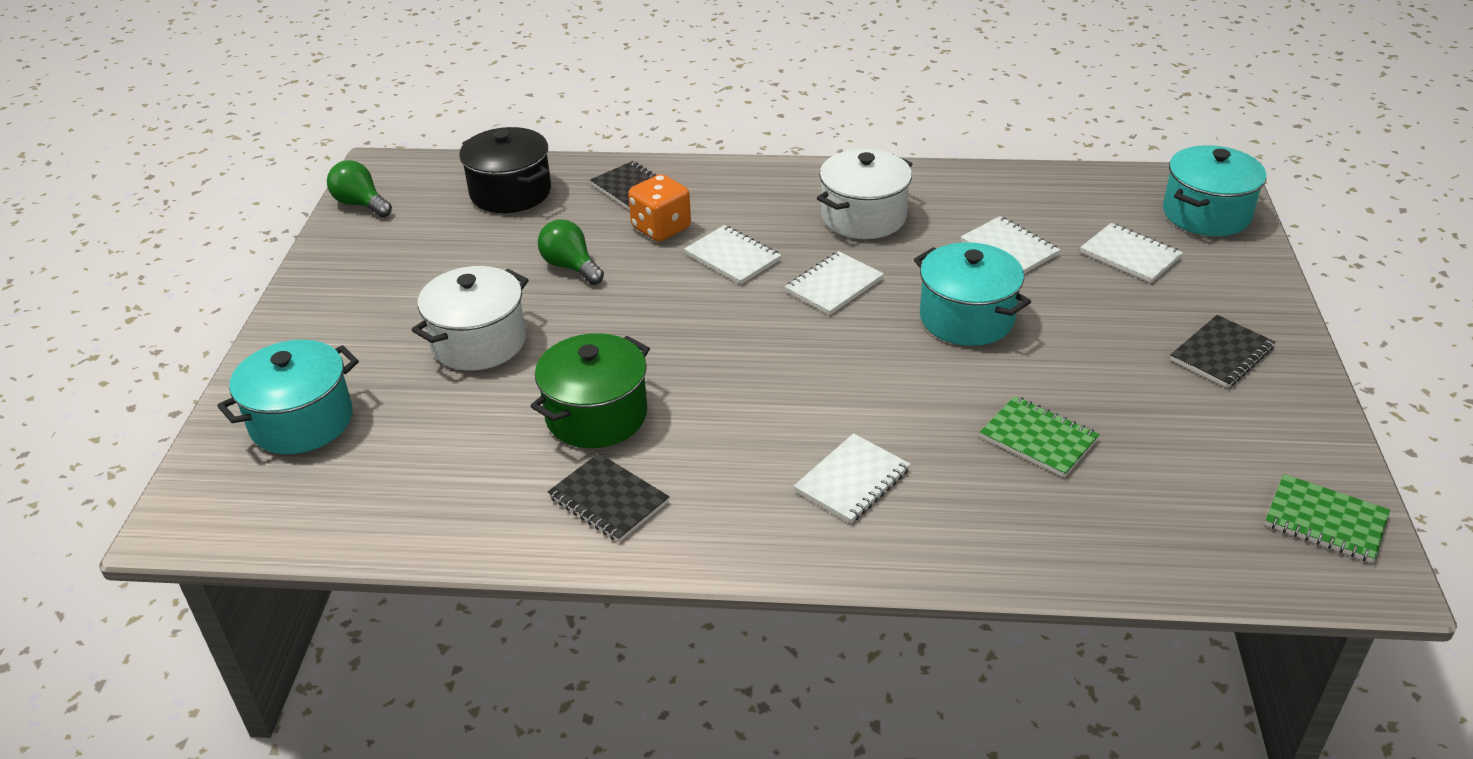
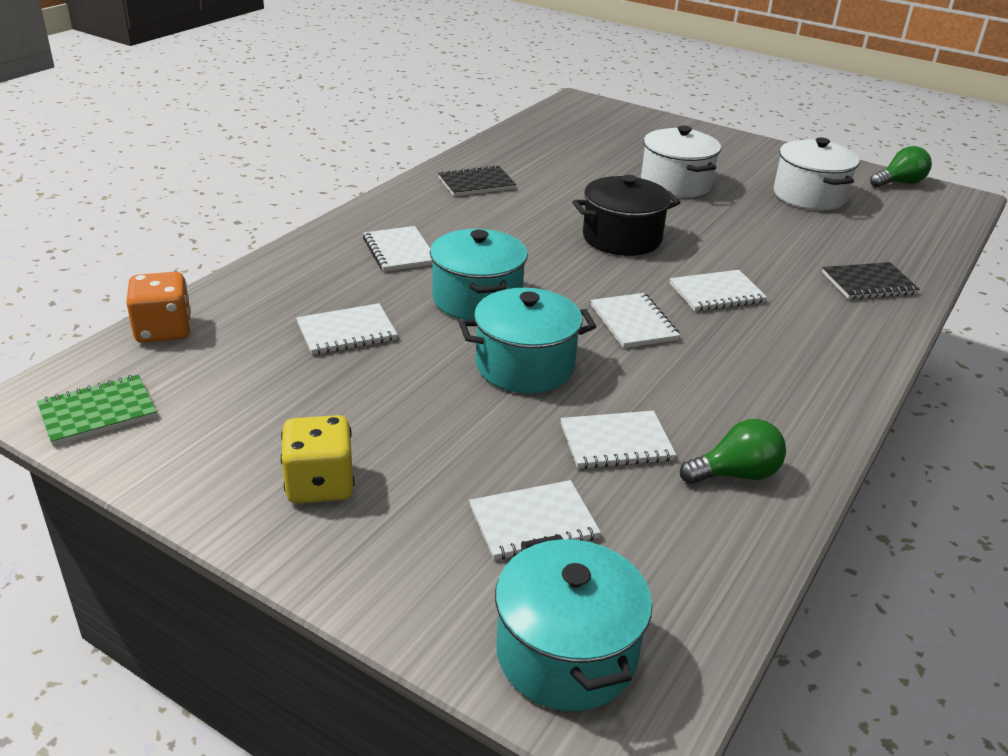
camera: 115 degrees right, 5 degrees down
turquoise pot [217,340,359,454] -> turquoise pot moved to [430,229,528,320]
black pot [459,127,551,213] -> black pot moved to [572,175,681,256]
green pot [530,333,650,448] -> none
green light bulb [538,219,604,285] -> green light bulb moved to [680,419,786,484]
orange dice [628,174,691,242] -> orange dice moved to [126,272,191,343]
white pot [817,149,912,239] -> white pot moved to [774,137,859,210]
green notebook [980,396,1100,477] -> white notebook [296,303,398,355]
black notebook [1170,315,1275,388] -> yellow dice [281,415,355,503]

